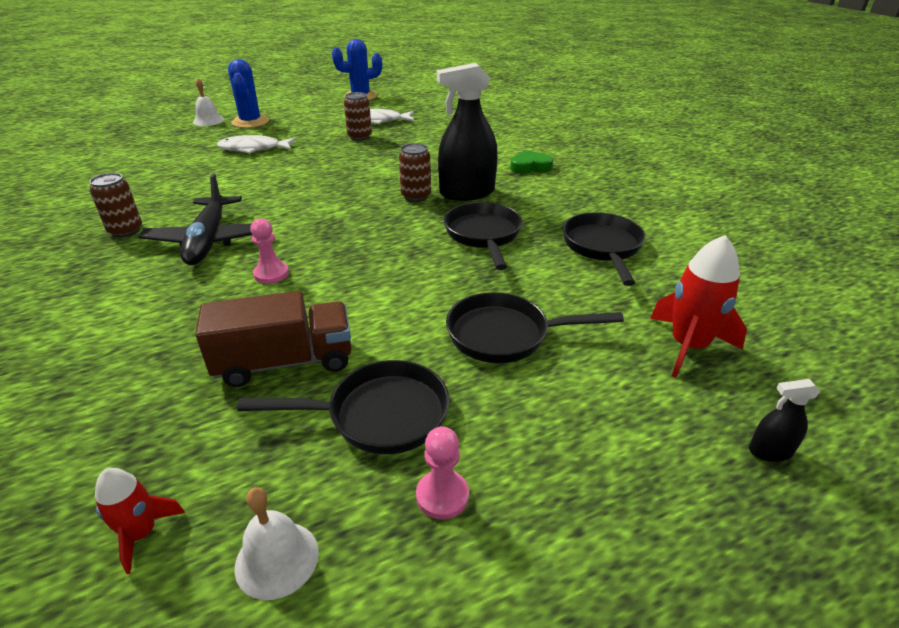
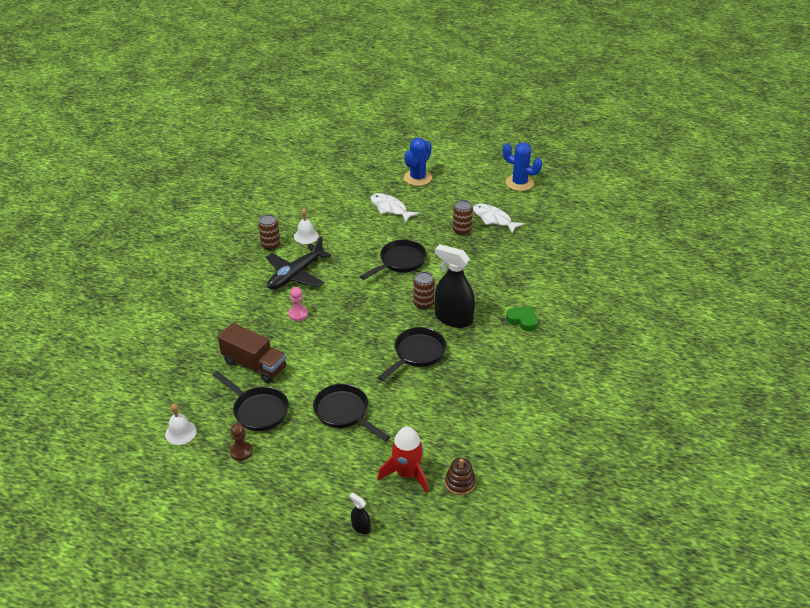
camera: 45 degrees right, 5 degrees up
red rocket [95,468,185,574] -> none
white bell [193,78,224,126] -> white bell moved to [294,208,319,244]
pink pawn [416,426,469,520] -> brown pawn [230,423,253,461]
black pan [563,212,645,286] -> black pan moved to [360,239,427,280]
none -> brown stacking toy [445,458,476,495]

